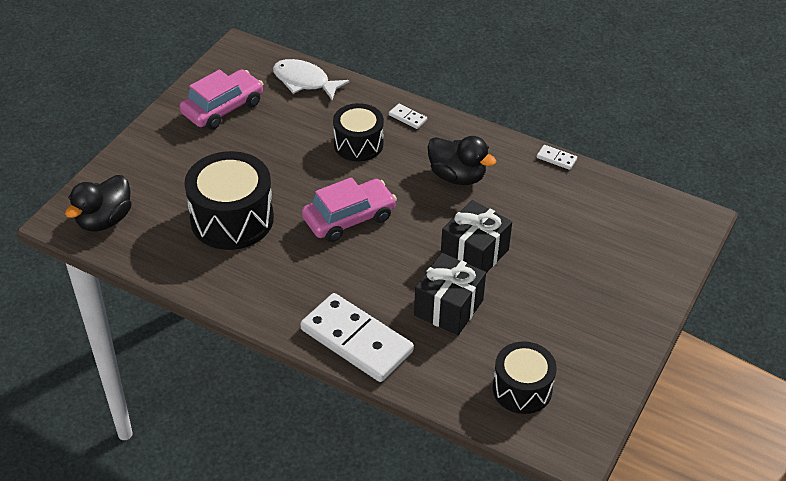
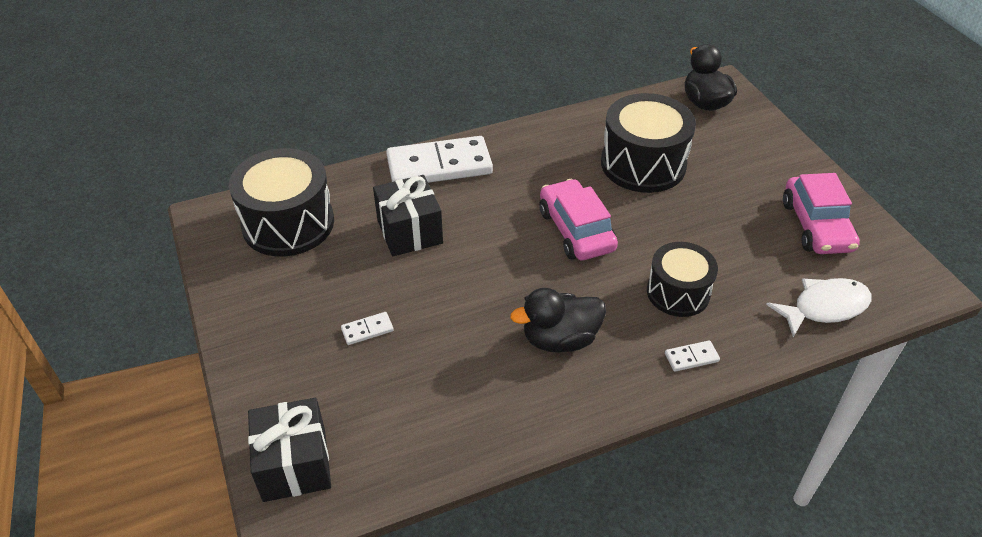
camera: 130 degrees right, 0 degrees up
pink car [302,177,397,242] -> pink car turned 150 degrees clockwise [539,179,618,260]
black gift [441,200,512,273] -> black gift moved to [248,398,331,502]
black drum [492,341,557,414] -> black drum [229,148,334,257], size x1.57
white domino [537,145,577,170] -> white domino moved to [341,312,394,345]

